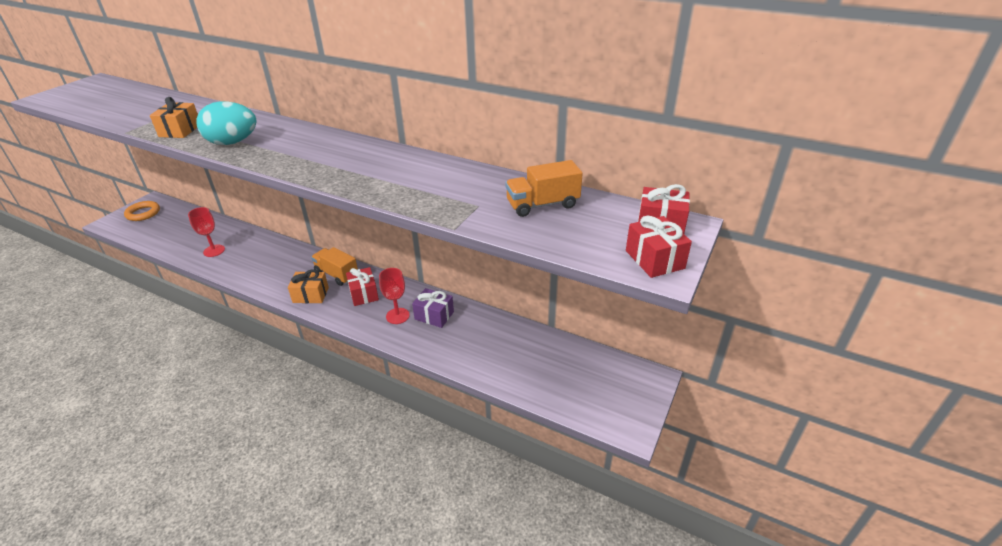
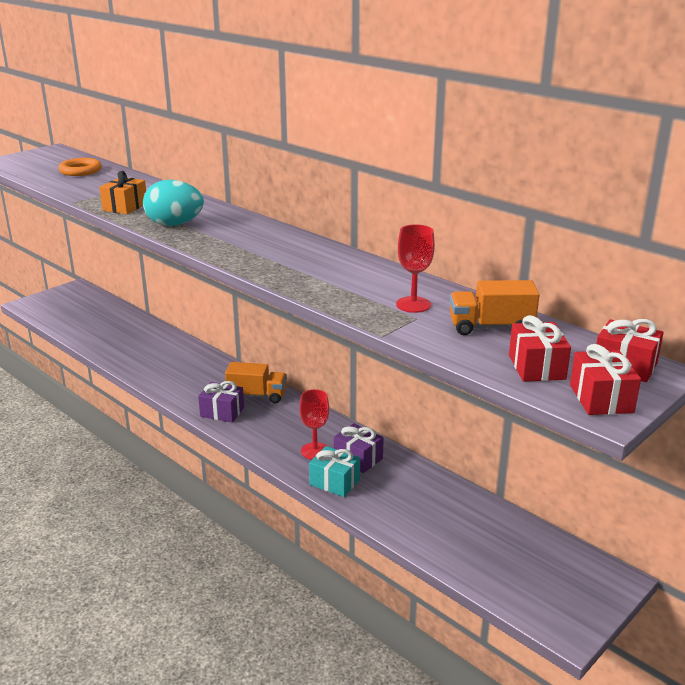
camera: 15 degrees right, 10 degrees down
orange ring [124,201,160,221] -> orange ring moved to [58,158,102,176]
red goblet [188,207,225,257] -> red goblet moved to [396,224,435,313]
orange gift [288,269,329,303] -> purple gift [198,381,244,423]
orange truck [311,247,358,286] -> orange truck turned 135 degrees clockwise [225,362,287,403]
red gift [346,267,379,306] -> red gift moved to [509,315,571,382]
none -> turquoise gift [309,446,360,497]

